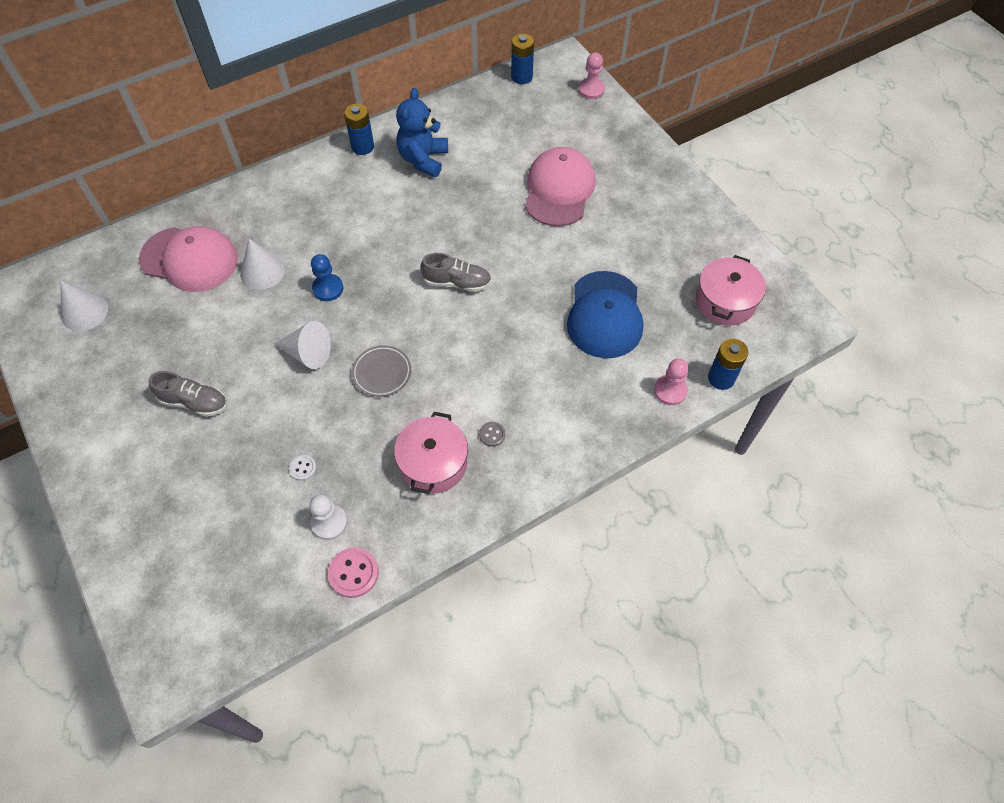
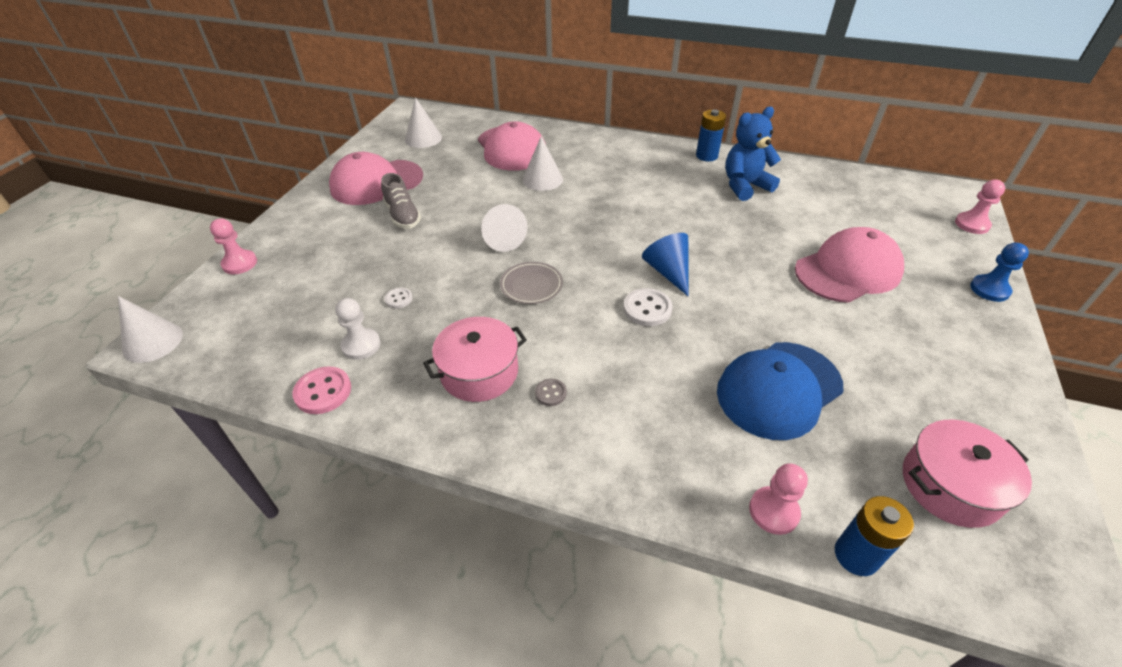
camera: 50 degrees right, 15 degrees down
blue pawn [311,254,343,301] -> blue pawn moved to [970,243,1029,302]
grey shoe [421,253,491,292] -> blue cone [642,233,689,296]
blue battery [511,34,534,84] -> none
none -> white cone [118,296,183,363]
none -> pink pawn [210,218,257,274]
none -> pink cap [329,152,423,205]
none -> white button [623,288,673,326]

